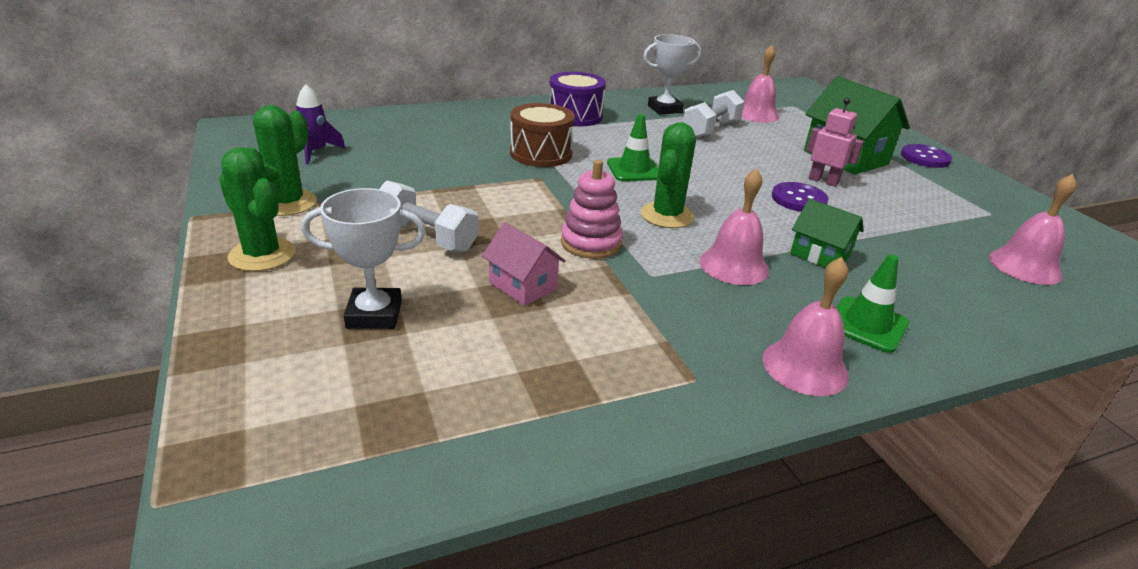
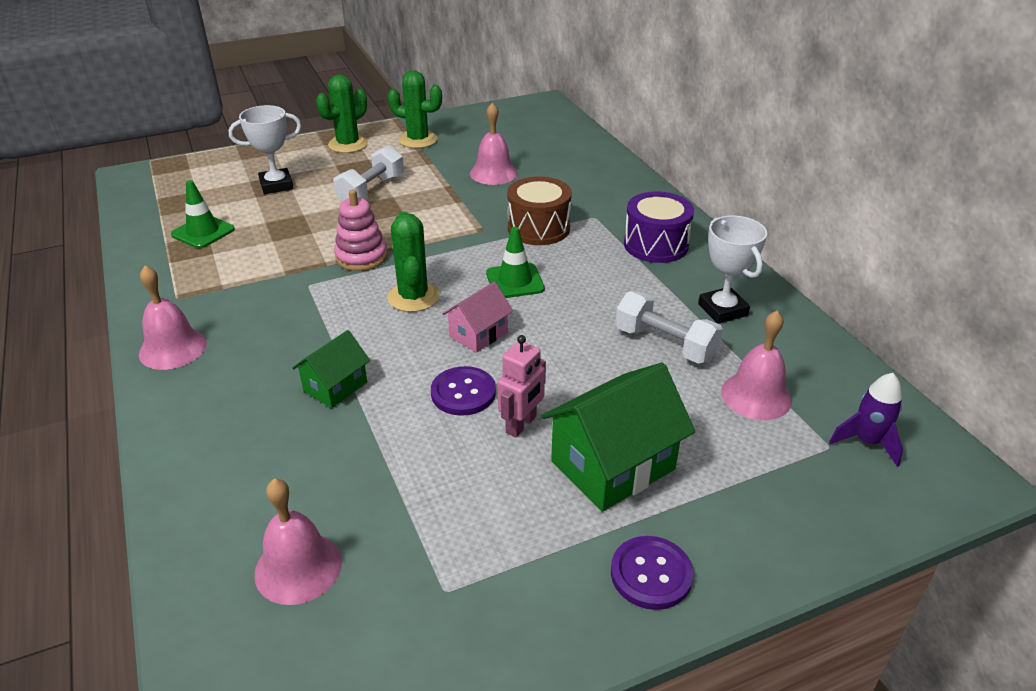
camera: 90 degrees right, 5 degrees up
purple rocket [296,84,346,164] -> purple rocket moved to [829,373,903,467]
white trophy [301,188,426,329] -> white trophy turned 75 degrees clockwise [229,105,302,194]
pink house [482,222,566,306] -> pink house moved to [442,282,513,353]
green cactus [641,122,696,228] -> green cactus turned 60 degrees clockwise [387,211,440,312]
pink bell [700,168,769,285] -> pink bell moved to [470,103,518,185]
green traffic cone [836,254,909,353] -> green traffic cone moved to [171,180,235,249]

